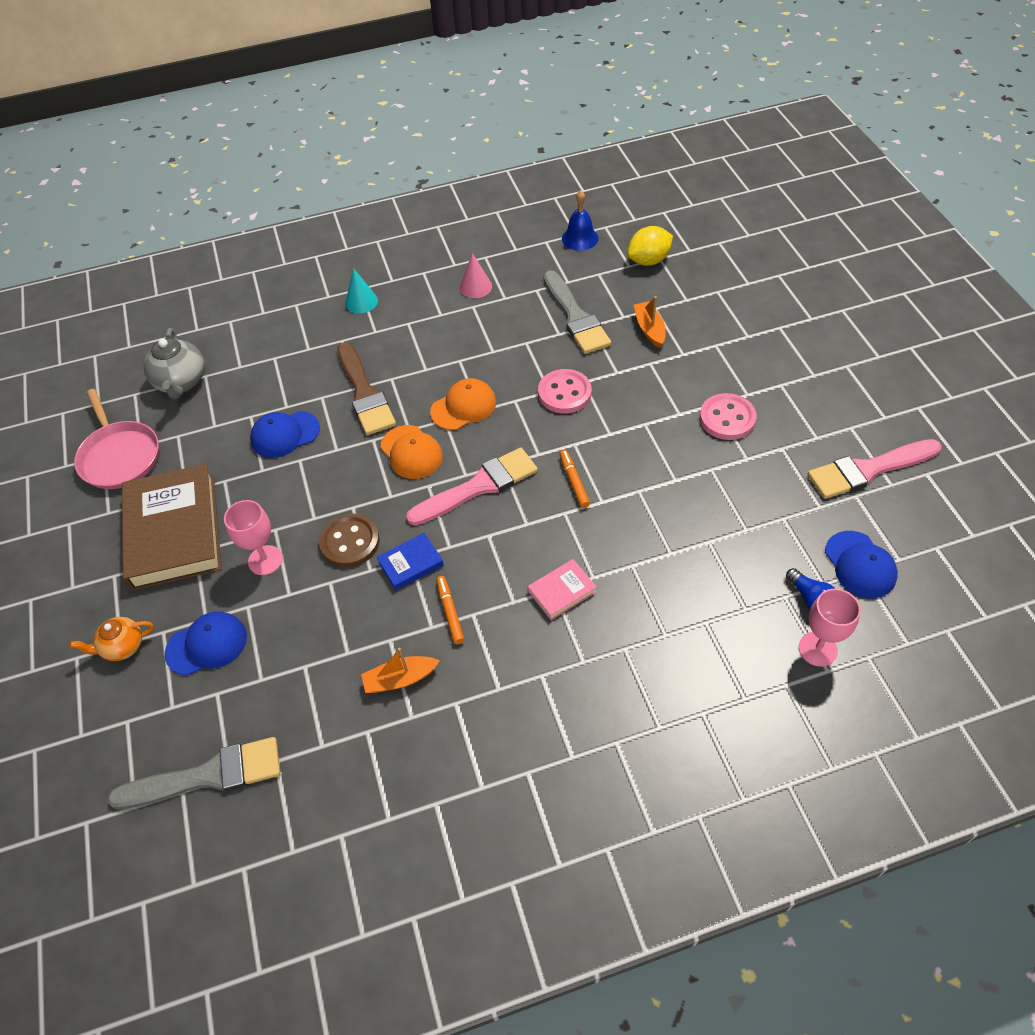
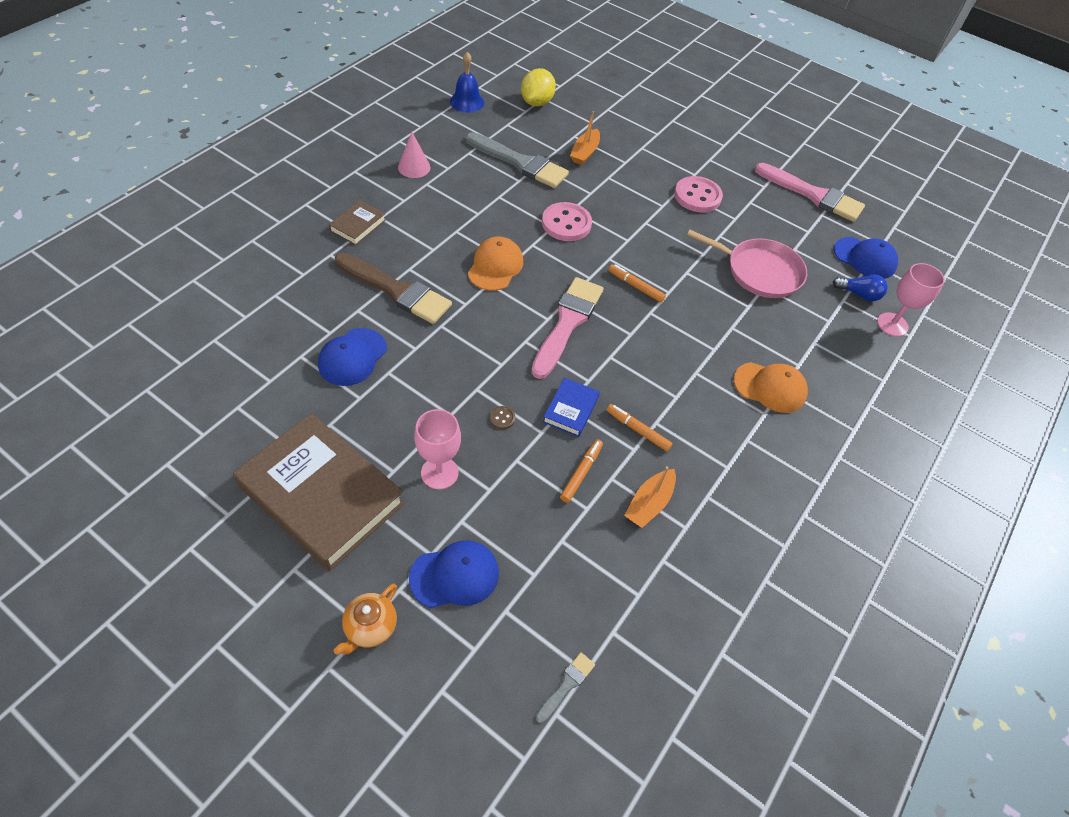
camera: 45 degrees left, 0 degrees up
pink pan [74,389,159,489] -> pink pan moved to [687,230,807,298]
grey brush [108,737,281,809] -> grey brush [536,652,595,723], size x0.44
grey teapot [143,328,205,399] -> none
blue cap [165,611,247,676] -> blue cap turned 45 degrees clockwise [409,540,499,608]
brown button [319,513,379,567] -> brown button [490,406,516,429], size x0.42
turquoise cone [345,268,378,313] -> none
orange cap [380,425,443,479] -> orange cap moved to [734,362,808,413]
pink book [528,559,597,620] -> none
orange boat [634,296,666,348] -> orange boat turned 105 degrees counterclockwise [570,111,600,165]
pink brush [808,439,942,499] -> pink brush turned 90 degrees counterclockwise [755,163,865,222]
none -> brown book [329,200,386,245]
none -> orange marker [560,439,603,503]

